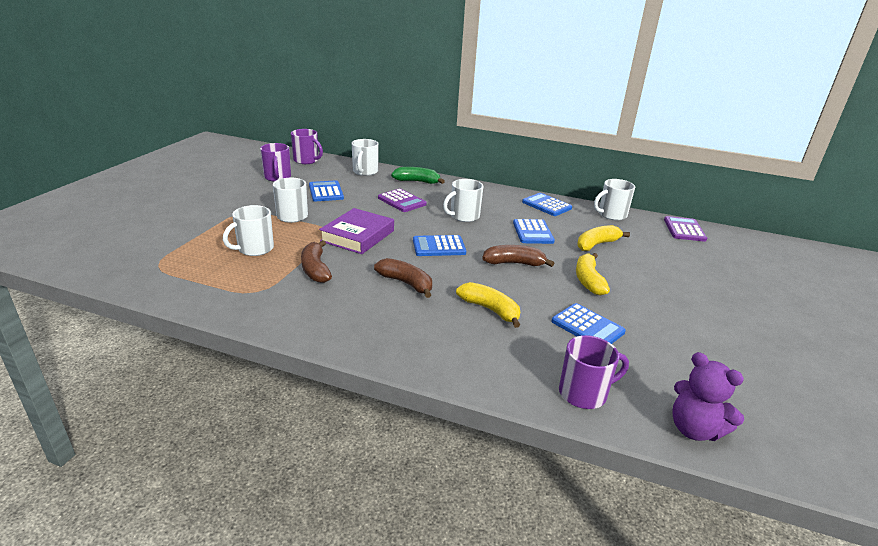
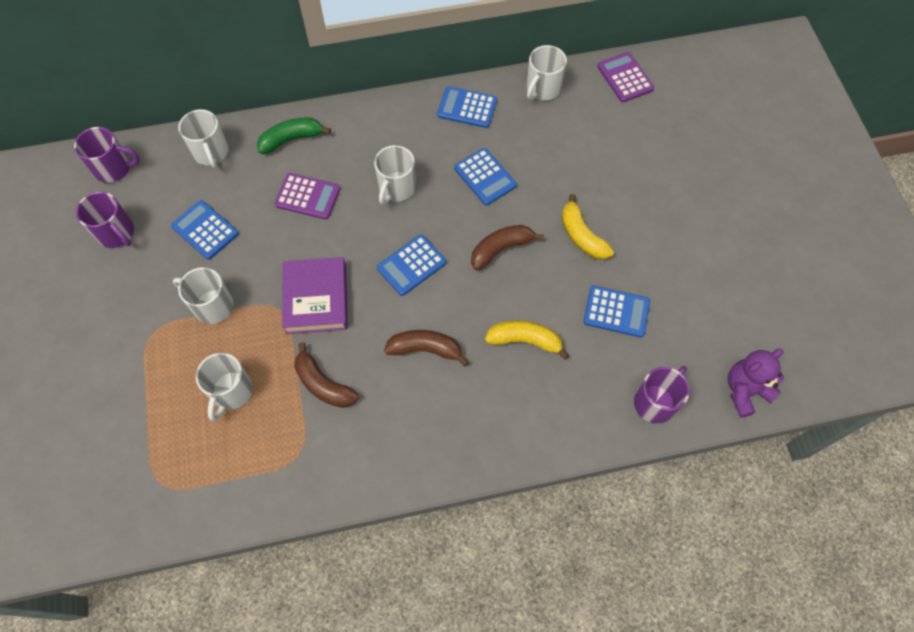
camera: 30 degrees left, 35 degrees up
yellow banana [577,225,630,251] -> none
purple teddy bear [672,352,744,441] -> purple teddy bear turned 135 degrees clockwise [728,349,784,418]

